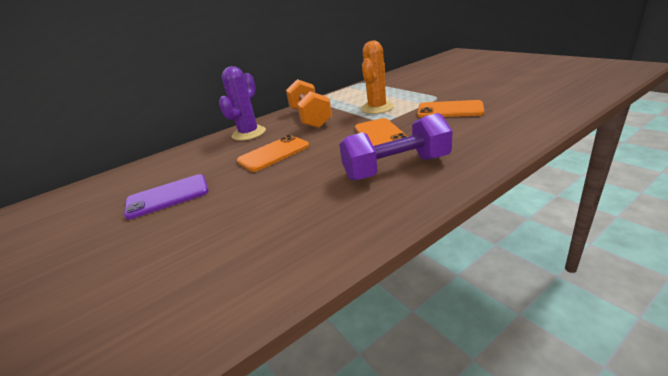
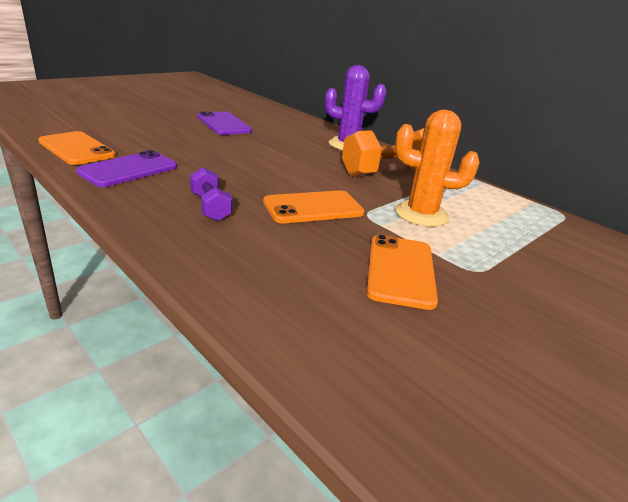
camera: 75 degrees right, 0 degrees up
orange phone [237,135,309,172] -> orange phone moved to [38,131,116,165]
purple dumbbell [339,113,452,181] -> purple dumbbell [190,167,232,221], size x0.55
none -> purple phone [76,150,177,187]

